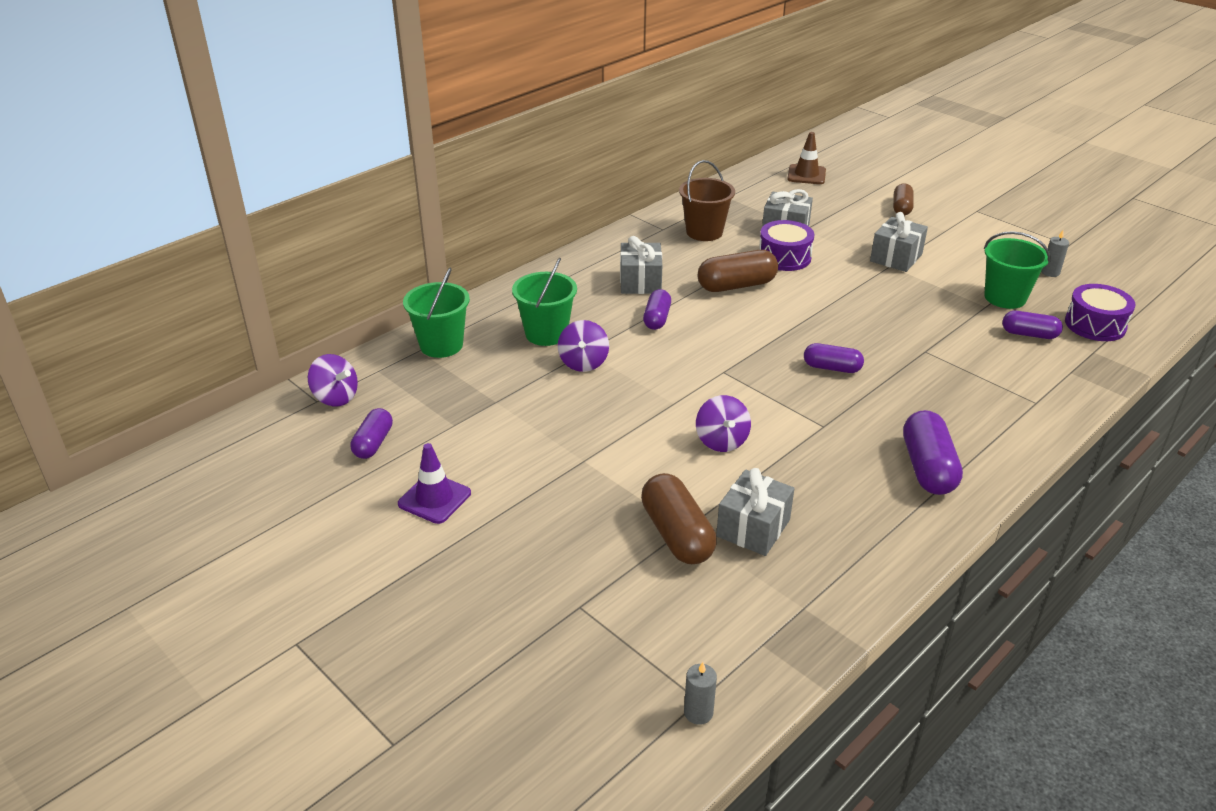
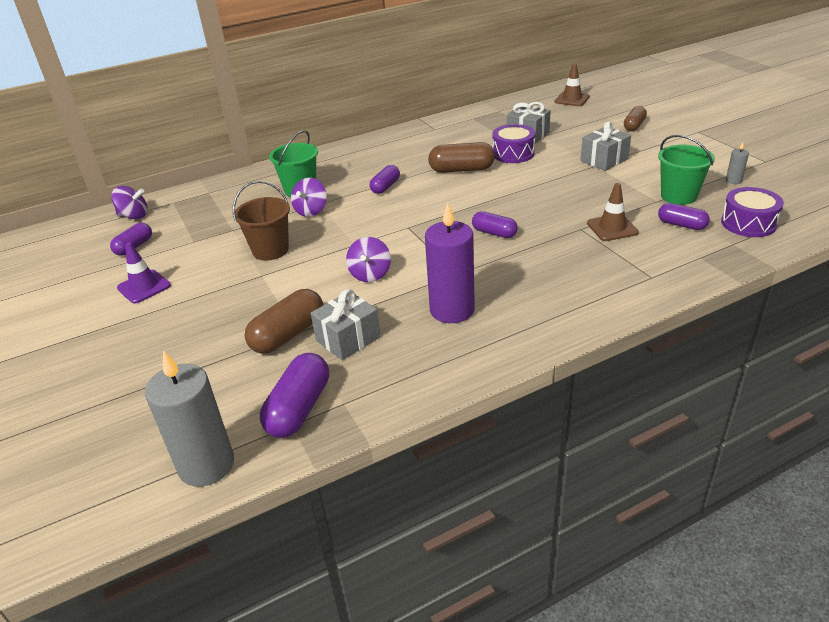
camera: 20 degrees right, 0 degrees up
purple spinning top [308,354,358,406] -> purple spinning top turned 45 degrees counterclockwise [111,186,148,219]
green bucket [403,268,470,358] -> none
grey gift [620,236,662,294] -> none
brown capsule [641,473,717,564] -> brown capsule turned 45 degrees clockwise [245,289,323,354]
brown bucket [679,160,735,241] -> brown bucket moved to [233,181,290,261]
grey candle [684,662,717,725] -> grey candle [145,350,234,487], size x2.33
purple capsule [903,410,963,495] -> purple capsule moved to [260,353,329,438]
none -> purple candle [425,203,475,323]
none -> brown traffic cone [587,183,639,241]

